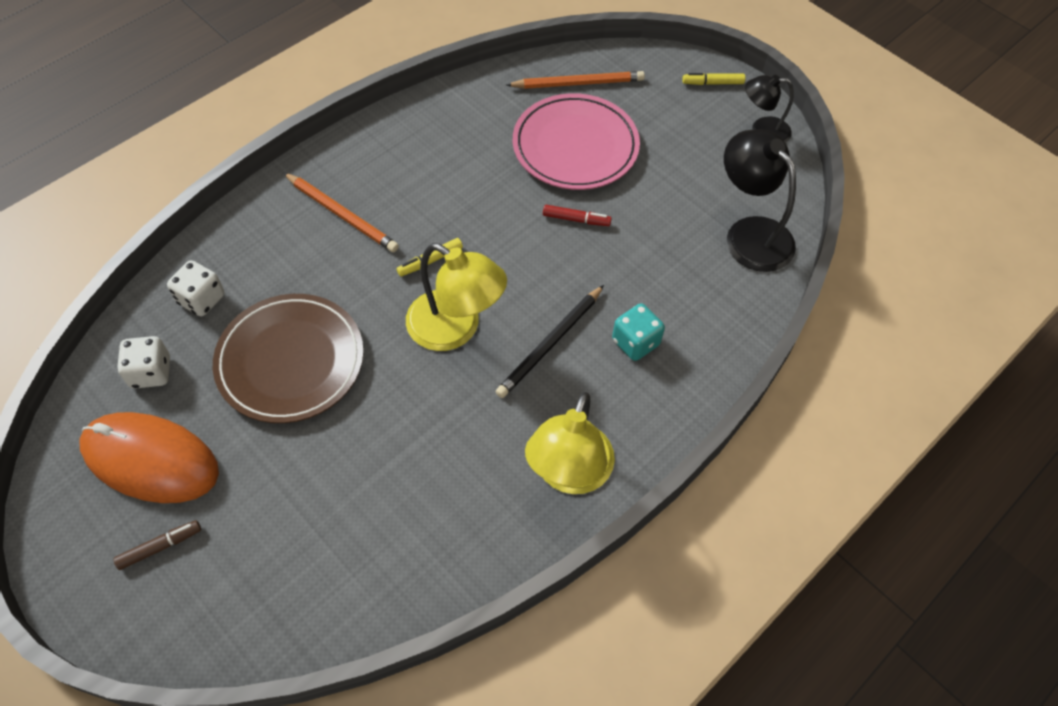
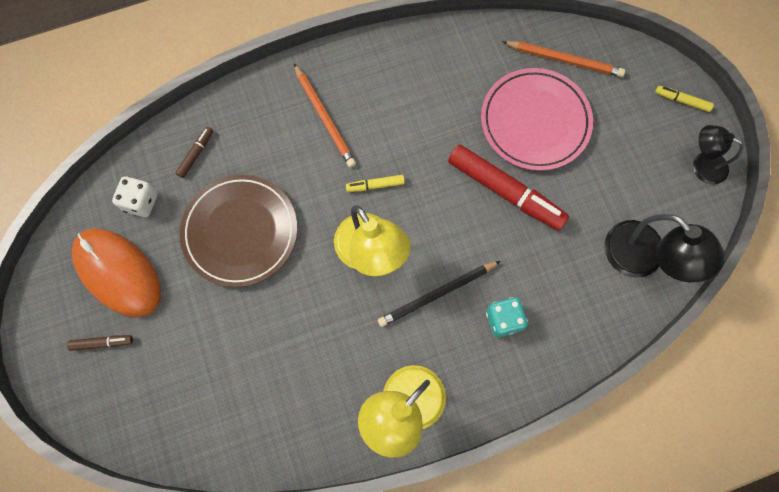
camera: 25 degrees right, 15 degrees up
white dice [167,260,224,316] -> brown marker [175,127,213,178]
red marker [543,205,612,226] -> red marker [448,144,569,230], size x2.22
black lamp [724,129,796,272] -> black lamp turned 150 degrees clockwise [604,214,725,282]

